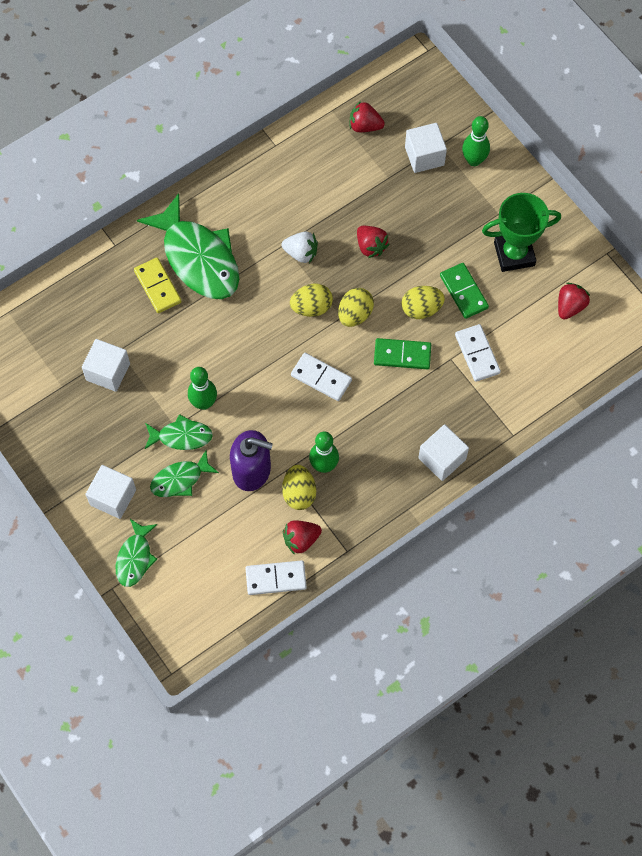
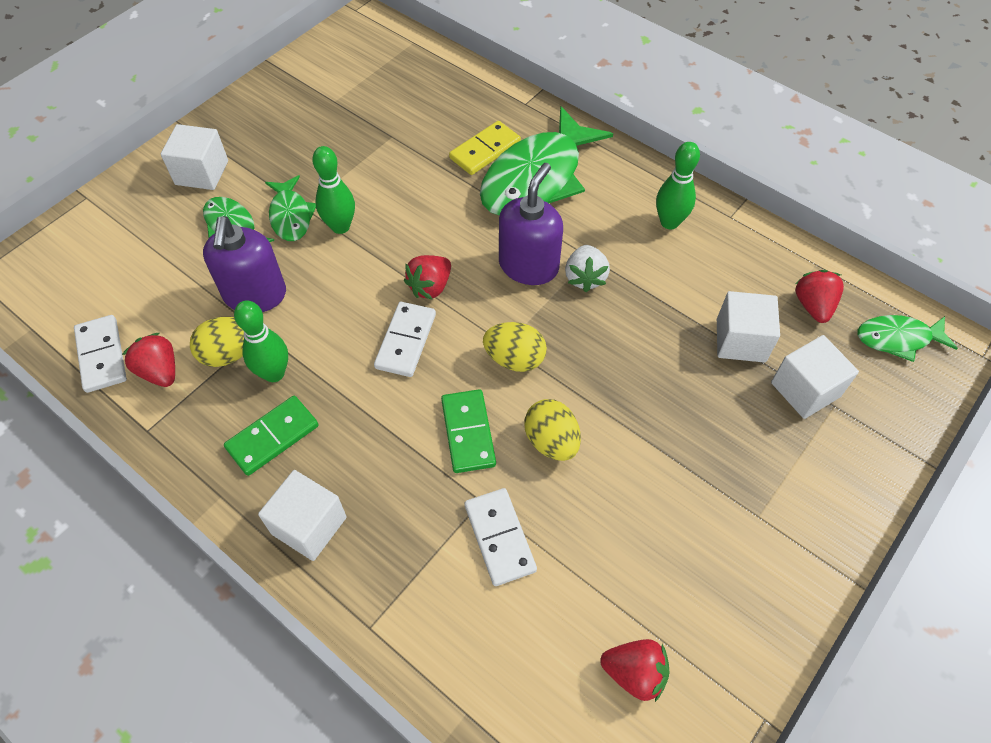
camera: 75 degrees right, 10 degrees down
white cube [82,339,130,392] -> white cube moved to [717,291,780,363]
green fish [116,519,157,587] -> green fish moved to [858,315,958,362]
yellow egg [290,283,333,317] -> none
red strawberry [357,226,389,258] -> red strawberry moved to [404,255,451,300]
green domino [440,263,489,319] -> green domino moved to [224,396,319,476]
white domino [455,324,501,382] -> white domino turned 75 degrees counterclockwise [465,488,537,586]
green bowling pin [462,116,490,166] -> green bowling pin moved to [656,142,700,230]
green trophy [482,193,561,272] -> none
none -> purple soap dispenser [499,163,563,285]

